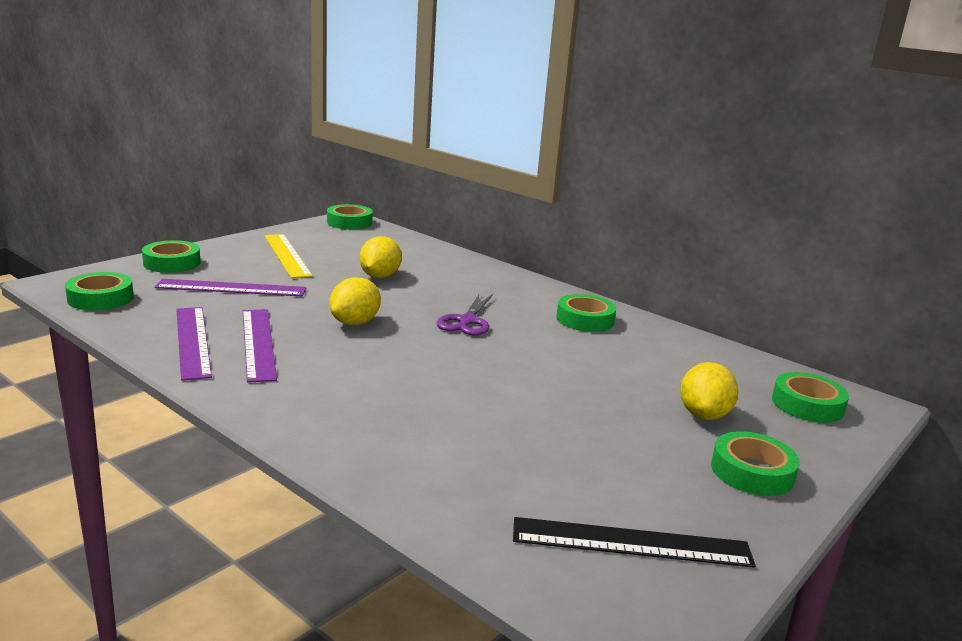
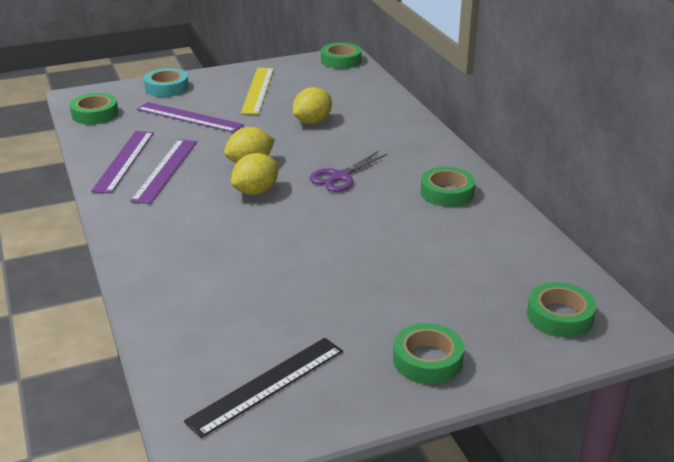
camera: 30 degrees right, 10 degrees up
green tape [142,240,201,273] -> turquoise tape [144,68,189,97]
black ruler [513,517,756,568] -> black ruler turned 75 degrees counterclockwise [184,338,343,438]
yellow lemon [680,362,738,420] -> yellow lemon moved to [231,153,279,195]

